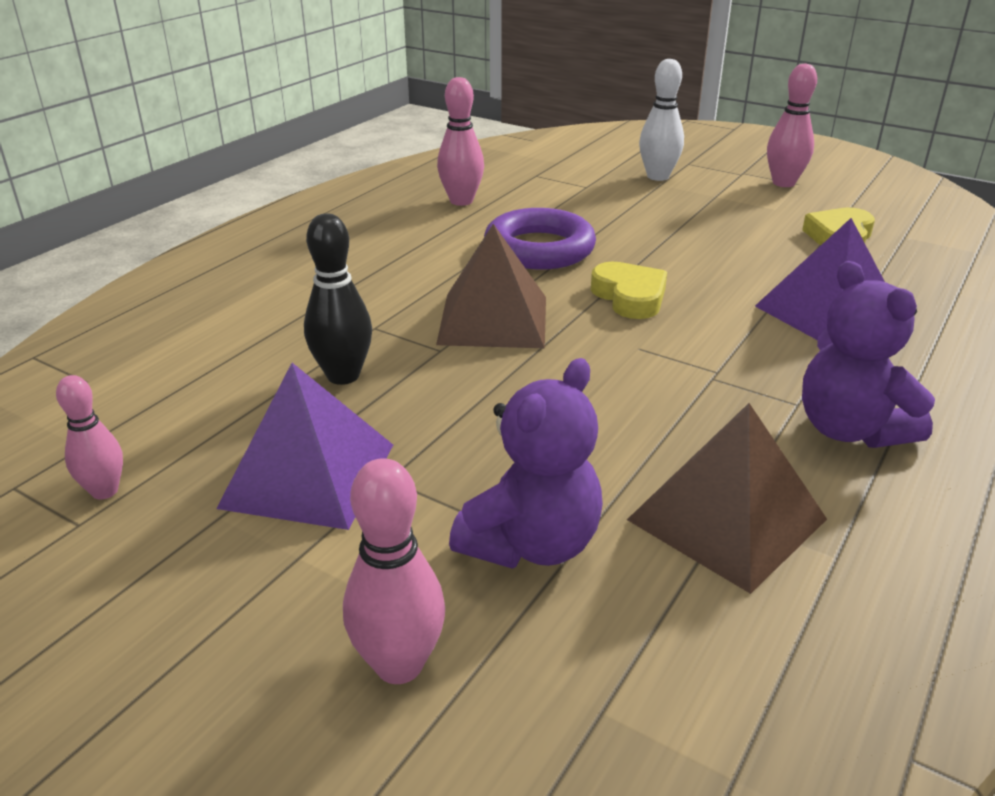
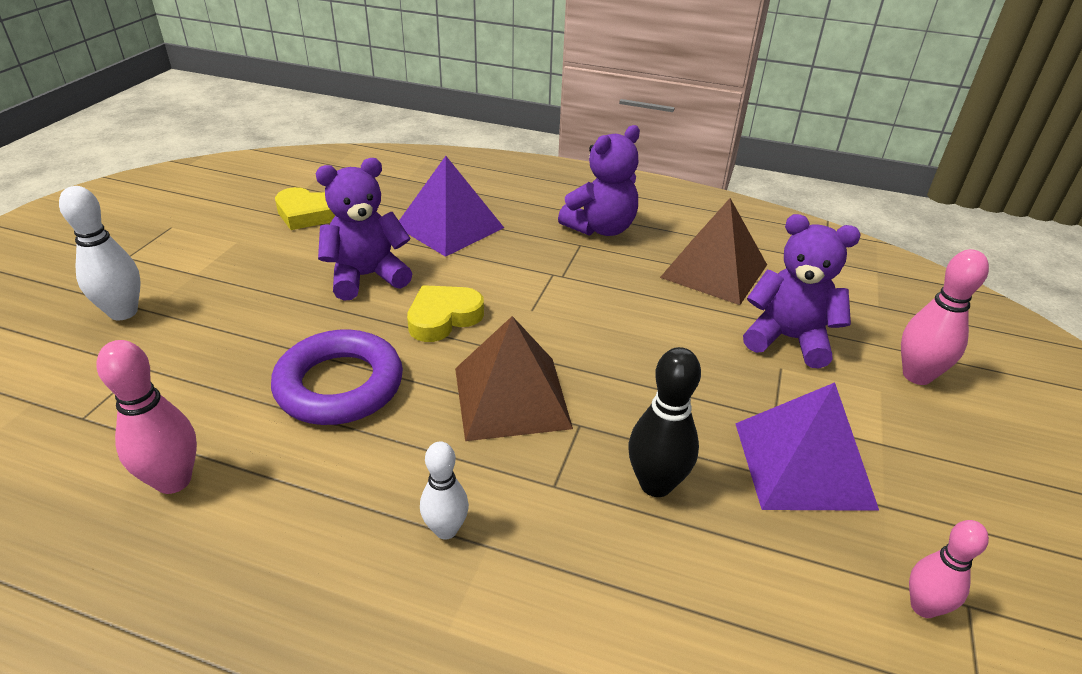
camera: 105 degrees left, 5 degrees up
pink bowling pin [767,64,817,187] -> none
none -> purple teddy bear [316,158,413,301]
none -> white bowling pin [420,441,469,539]

